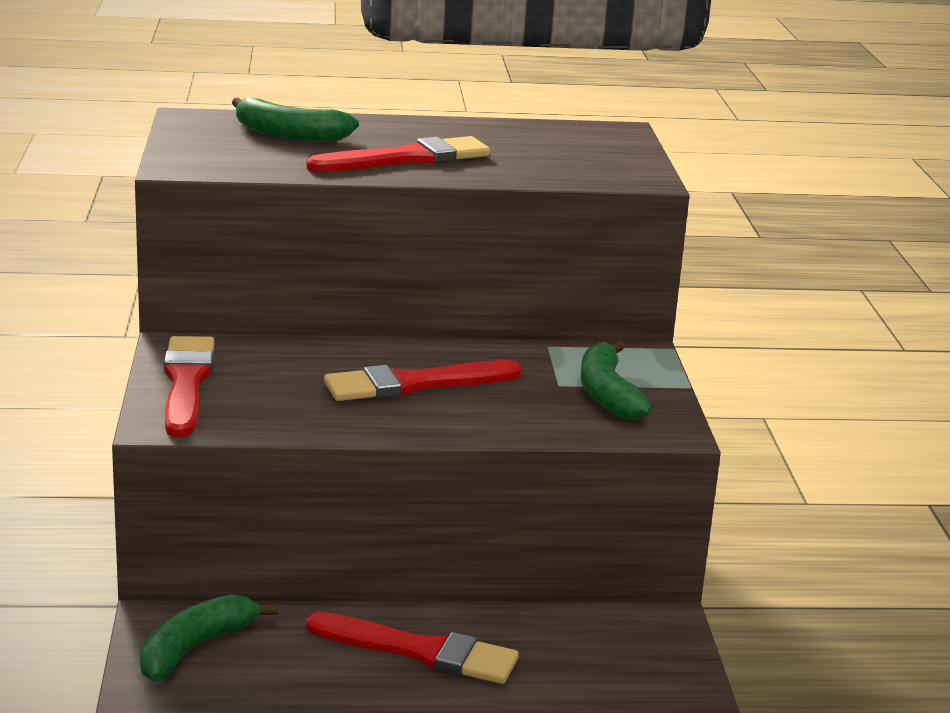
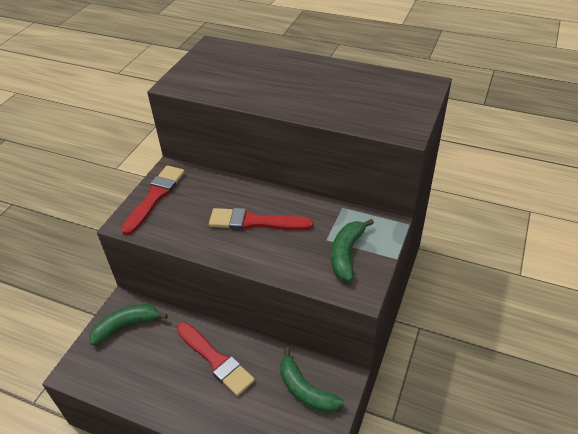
camera: 30 degrees right, 20 degrees up
green banana [232,98,359,141] -> green banana moved to [280,348,344,413]
red brush [306,136,490,172] -> none

